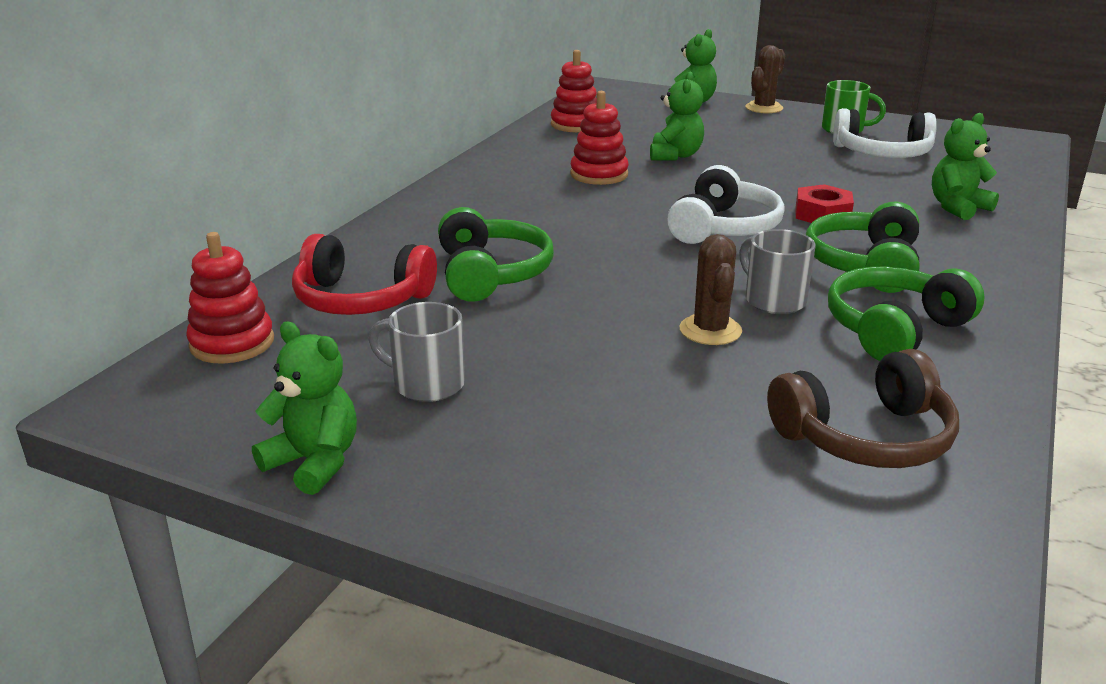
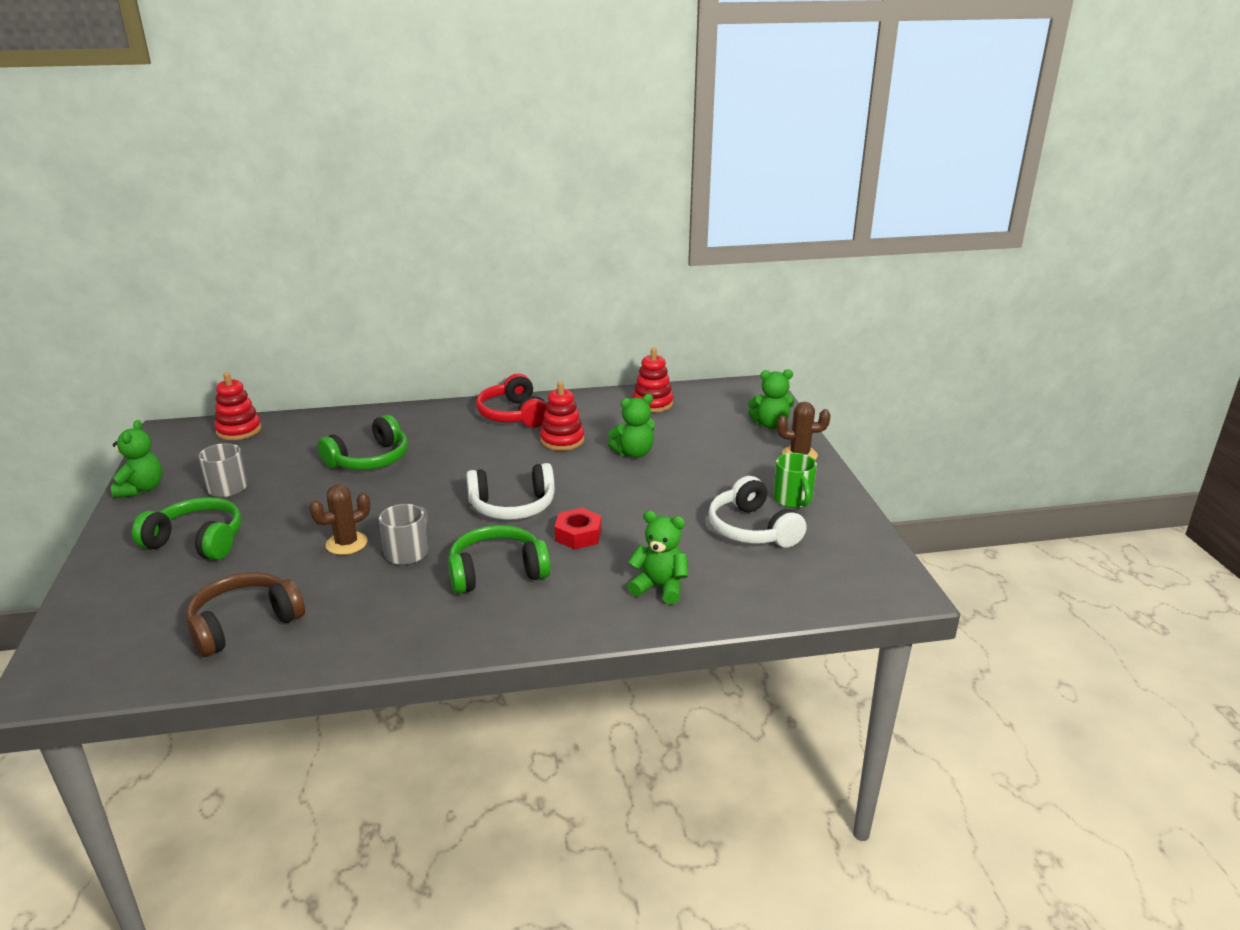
camera: 55 degrees right, 0 degrees up
red headphones [292,234,437,315] -> red headphones moved to [476,374,547,428]
brown headphones [767,349,959,468] -> brown headphones turned 105 degrees clockwise [186,572,305,657]
green headphones [828,267,985,361] -> green headphones moved to [132,497,242,560]

